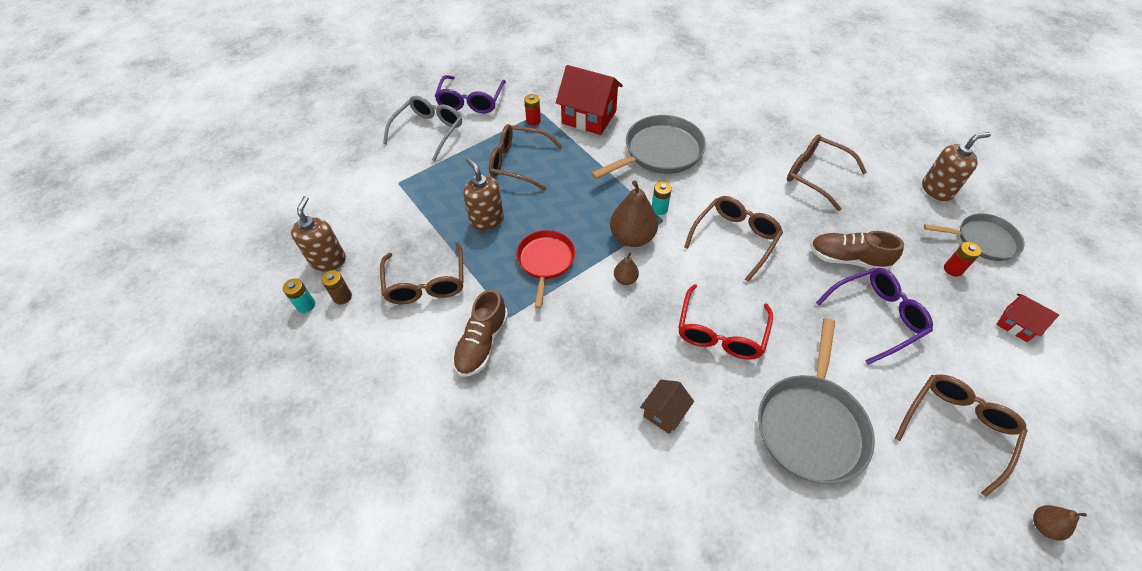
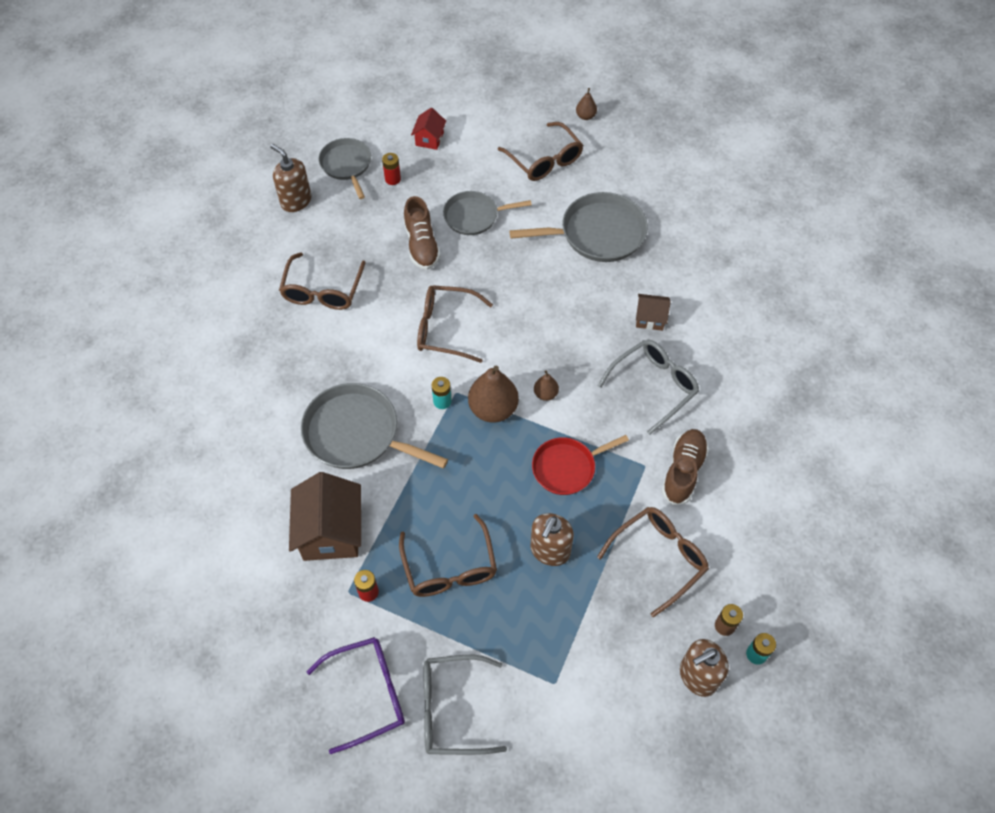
camera: 120 degrees left, 5 degrees up
brown shoe [453,289,508,377] -> brown shoe turned 60 degrees counterclockwise [662,429,709,505]
red house [556,65,623,135] -> brown house [289,472,361,561]
red glasses [678,284,773,360] -> none
purple glasses [816,268,933,364] -> grey pan [443,191,532,235]
brown glasses [895,374,1027,497] -> brown glasses turned 135 degrees counterclockwise [498,122,583,181]
none -> grey glasses [598,340,699,435]

